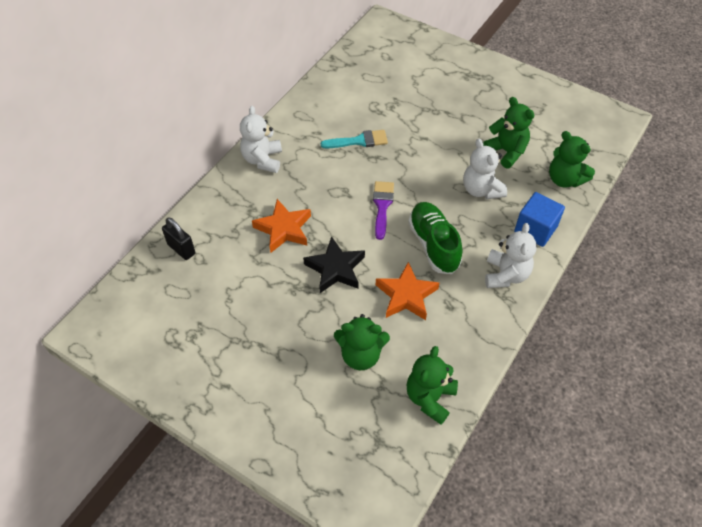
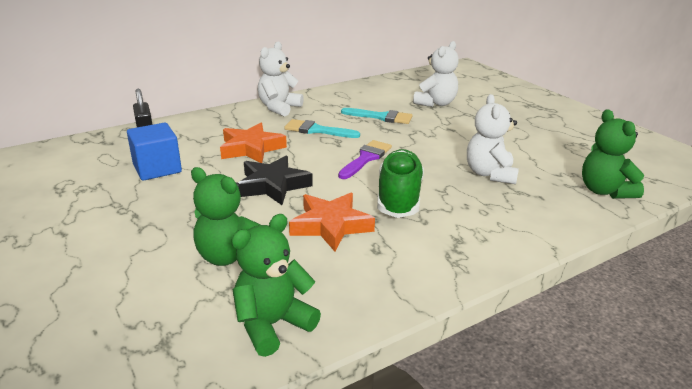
camera: 25 degrees right, 25 degrees down
green teddy bear [483,97,535,168] -> none
white teddy bear [485,223,537,288] -> white teddy bear moved to [413,41,459,107]
blue cube [514,192,565,247] -> blue cube moved to [127,123,182,181]
none -> turquoise brush [284,119,360,138]

